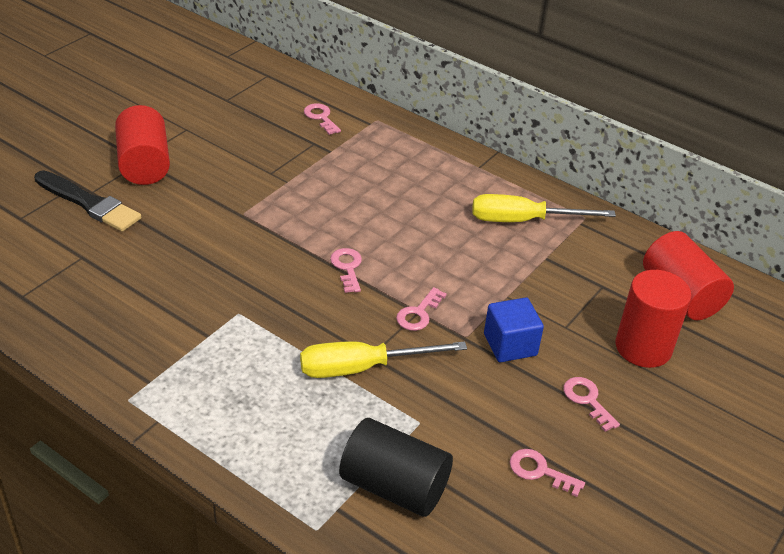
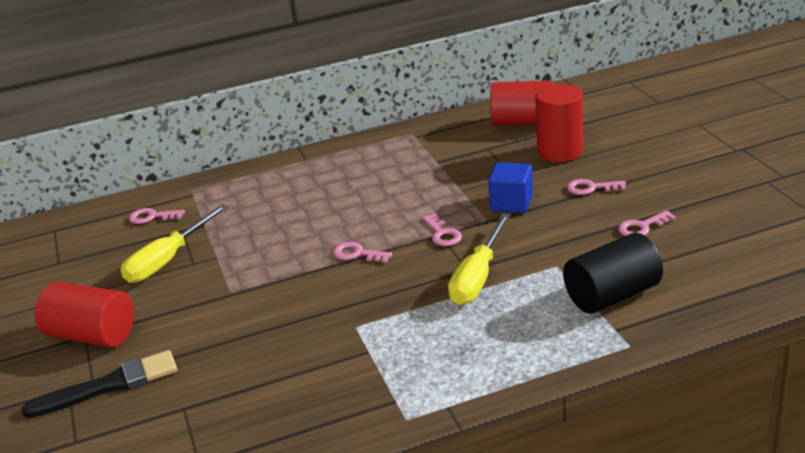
camera: 50 degrees left, 10 degrees down
yellow screwdriver [472,194,616,222] -> yellow screwdriver moved to [121,204,228,283]

